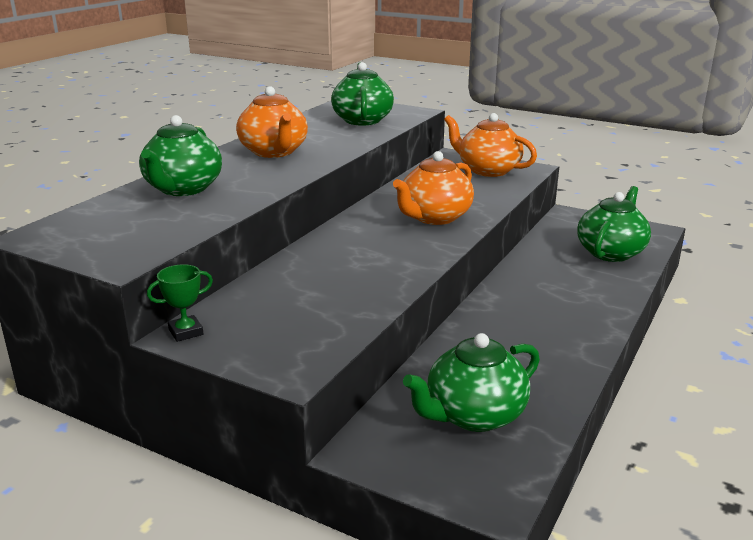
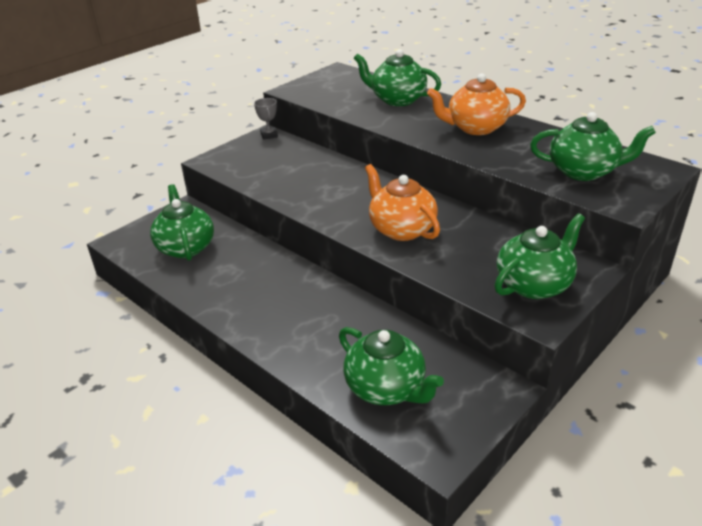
camera: 105 degrees right, 10 degrees up
green trophy [147,264,213,342] -> grey trophy [254,98,278,140]
orange teapot [444,113,537,177] -> green teapot [495,214,585,299]

